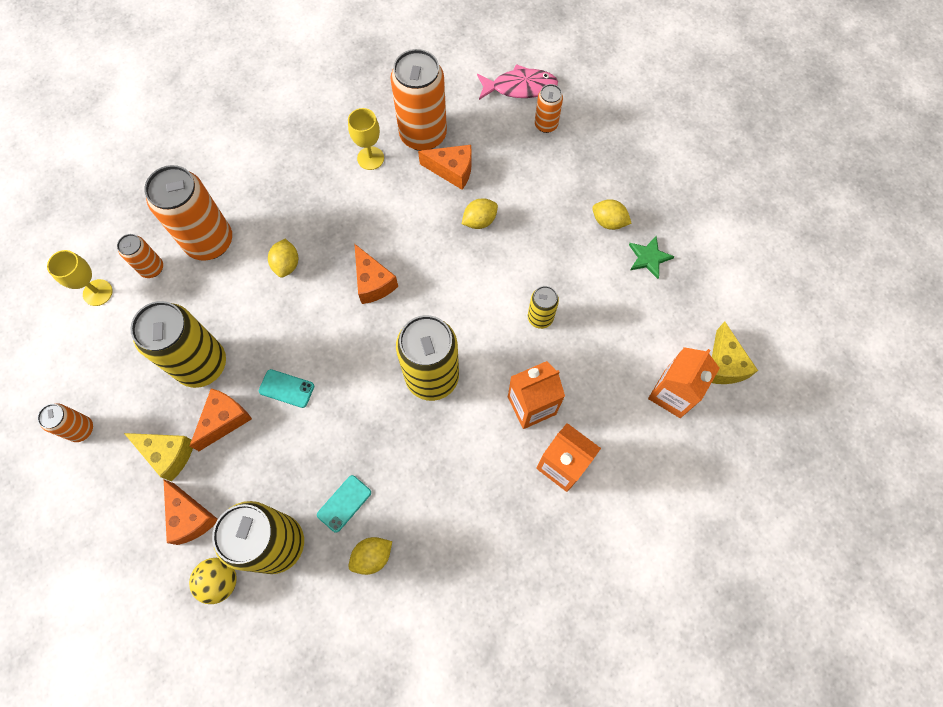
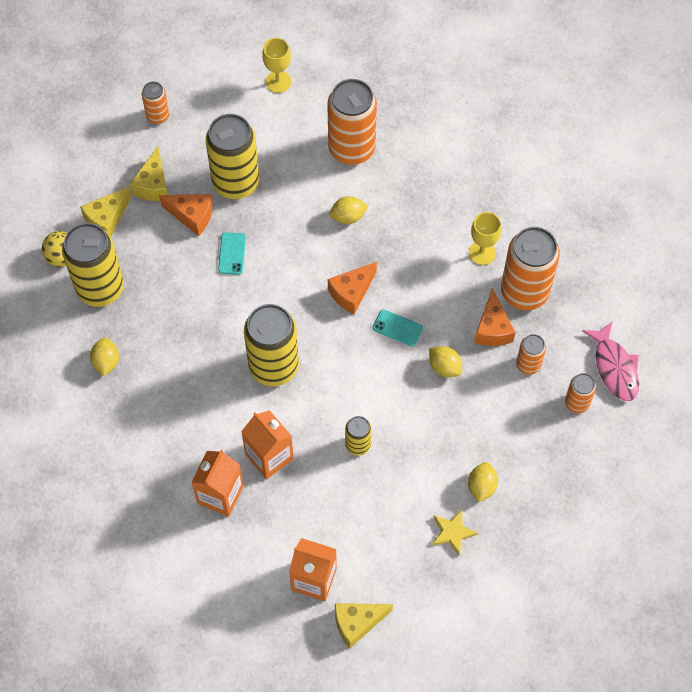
camera: 75 degrees right, 5 degrees down
orange can [117,234,163,278] -> orange can moved to [516,334,546,375]
orange cheese [164,480,218,545] -> yellow cheese [80,187,131,237]
turquoise phone [317,475,371,533] -> turquoise phone moved to [373,310,423,346]
yellow lemon [348,537,392,575] -> yellow lemon turned 45 degrees clockwise [90,338,119,376]
green star [629,236,675,279] -> yellow star [432,509,478,555]

